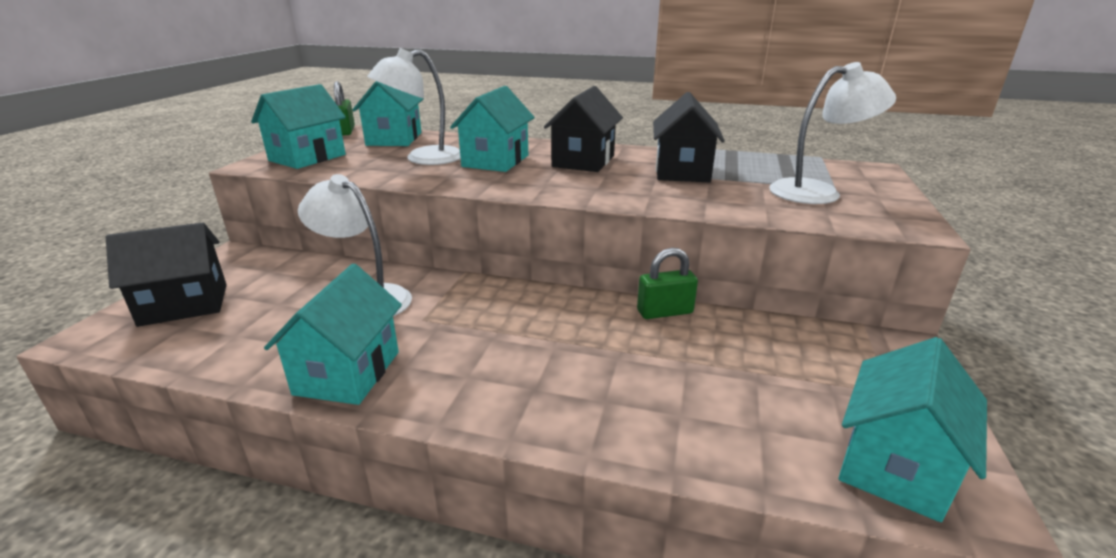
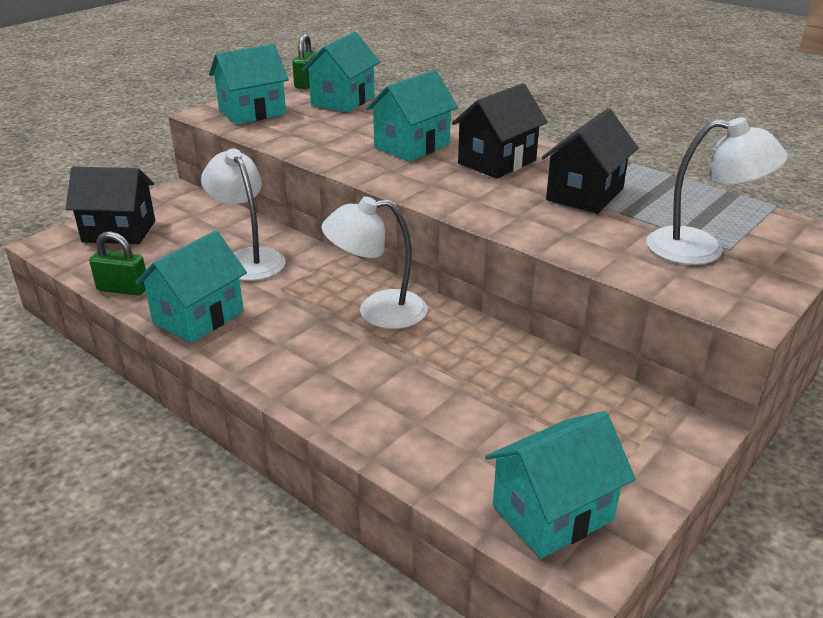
camera: 25 degrees right, 5 degrees up
white lamp [367,48,461,165] -> white lamp moved to [321,196,428,329]
green padlock [637,248,698,319] -> green padlock moved to [89,231,146,295]

